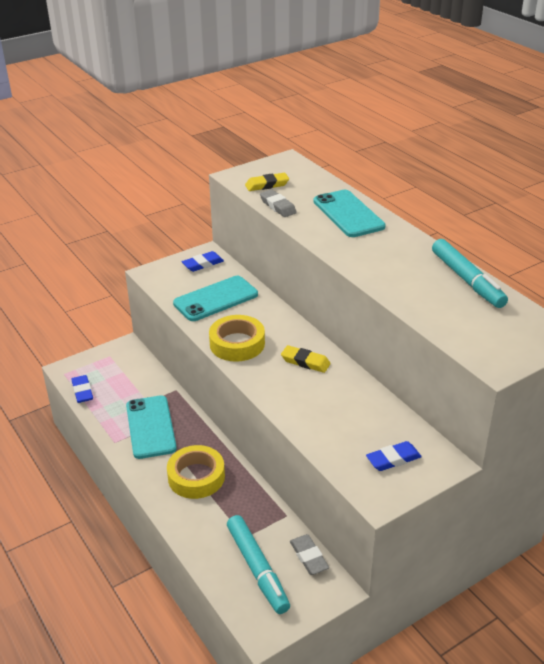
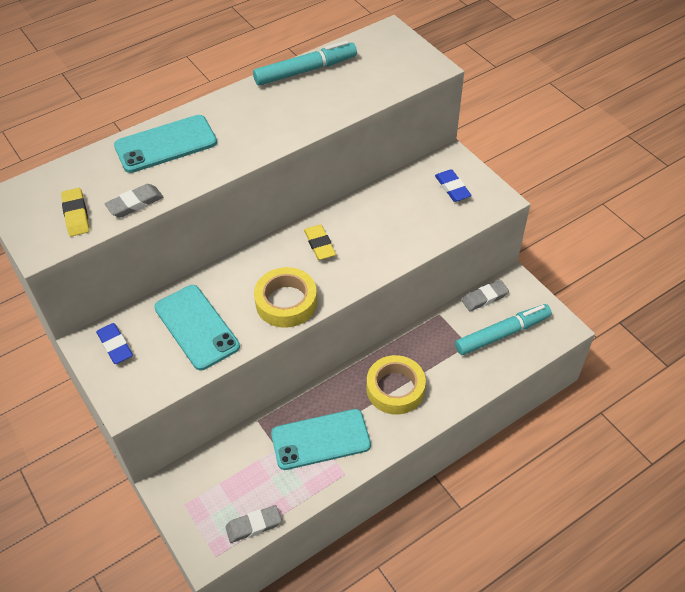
camera: 90 degrees left, 15 degrees up
blue eraser [71,375,93,403] -> grey eraser [225,505,282,543]
yellow eraser [281,345,331,373] -> yellow eraser turned 45 degrees counterclockwise [304,224,336,260]

